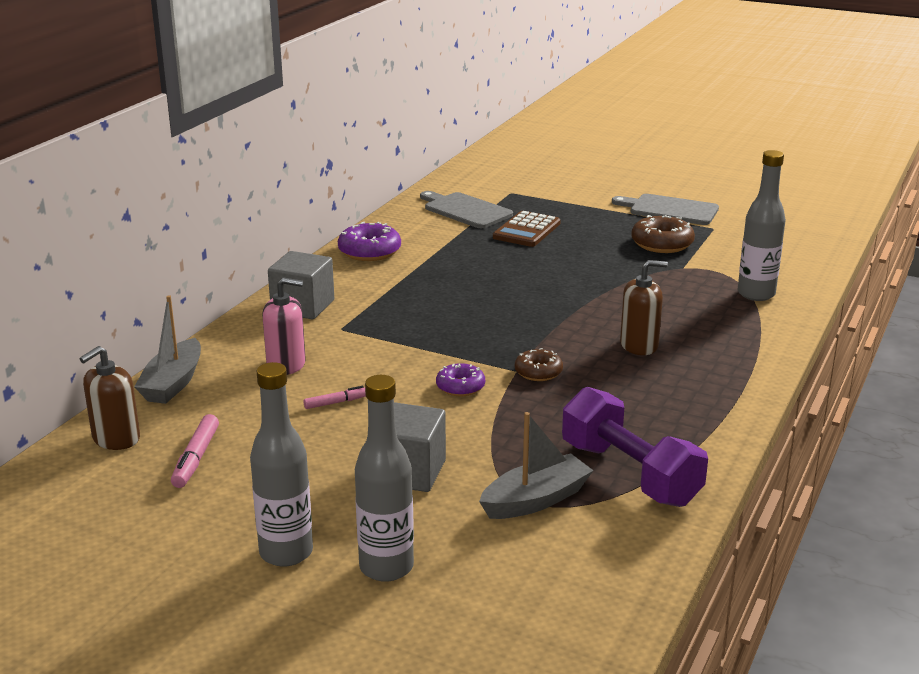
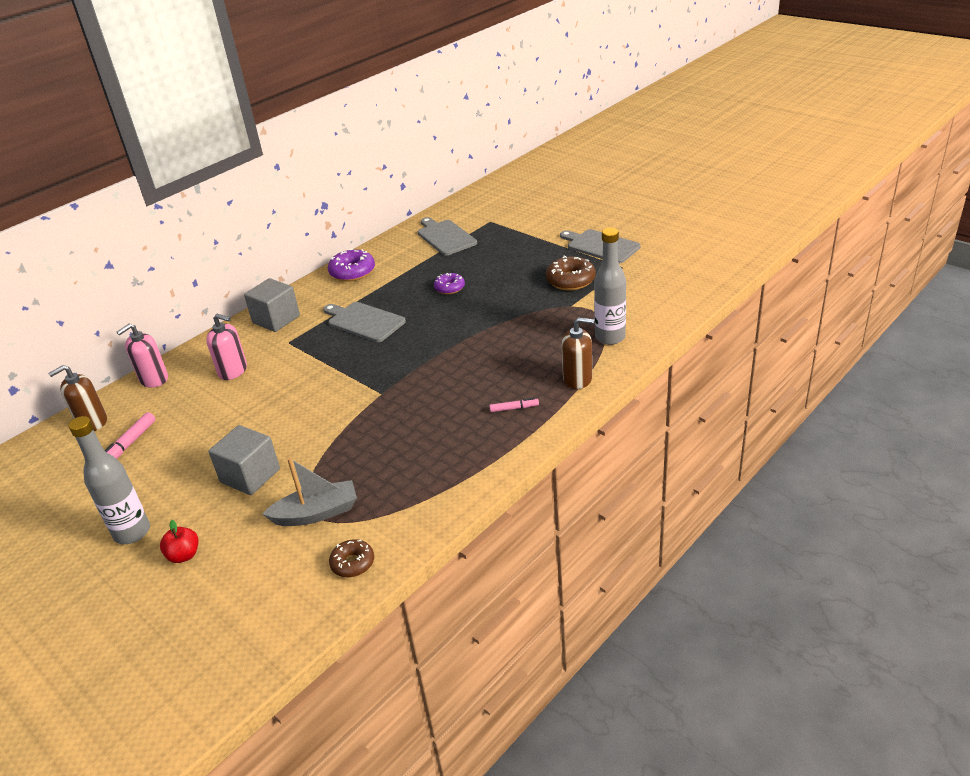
camera: 20 degrees right, 10 degrees up
grey boat [134,295,201,404] -> pink soap dispenser [117,324,168,388]
pink marker [304,386,366,409] -> pink marker moved to [489,398,539,412]
grey bottle [355,375,414,582] -> red apple [160,520,199,563]
purple donut [436,363,485,396] -> purple donut moved to [434,273,465,294]
brown calculator [493,211,561,247] -> none
brown donut [515,348,563,381] -> brown donut moved to [329,539,374,578]
purple dumbbell [562,387,708,507] -> none
brown soap dispenser [620,260,668,355] -> brown soap dispenser moved to [561,317,594,389]
none -> grey cutting board [323,302,406,342]

